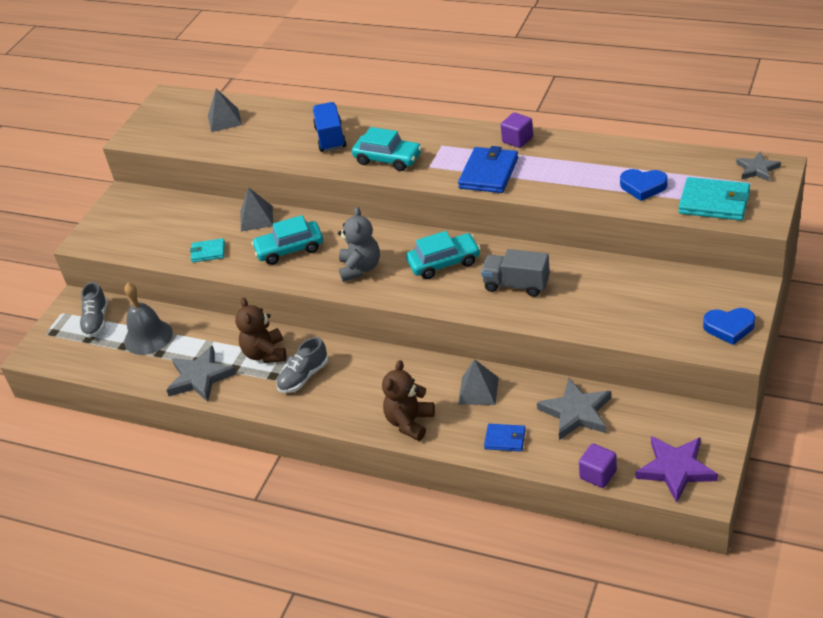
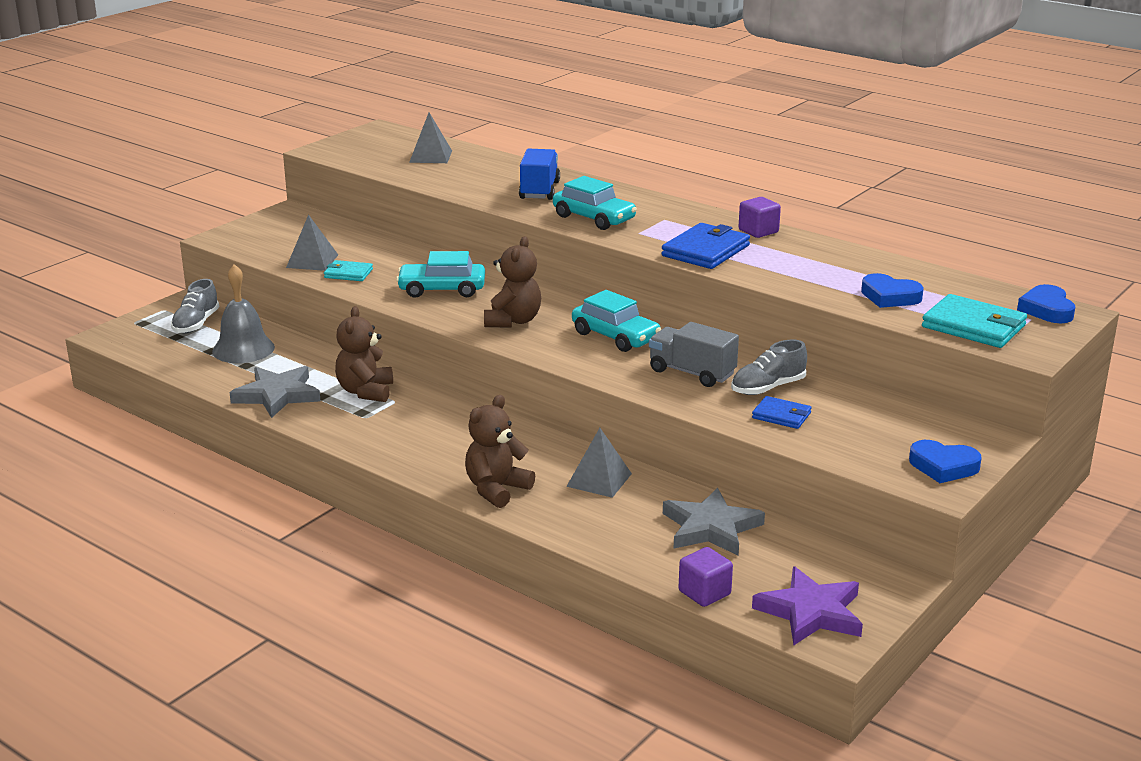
camera: 10 degrees right, 15 degrees down
grey pyramid [240,187,273,232] -> grey pyramid moved to [286,214,338,271]
grey shoe [277,337,328,393] -> grey shoe moved to [731,340,807,395]
grey teddy bear [338,207,380,282] -> brown teddy bear [484,236,541,328]
turquoise car [406,231,481,279] -> turquoise car turned 45 degrees clockwise [572,290,661,352]
blue wallet [484,424,526,452] -> blue wallet moved to [752,396,812,429]
grey star [736,151,781,182] -> blue heart [1017,284,1075,323]

